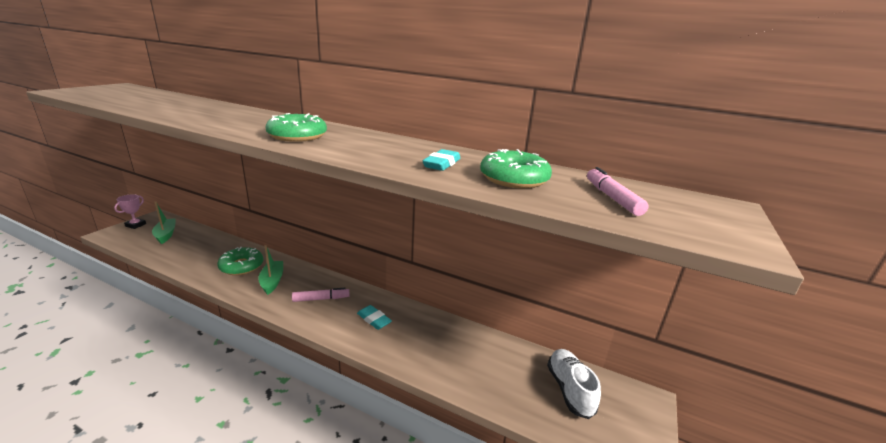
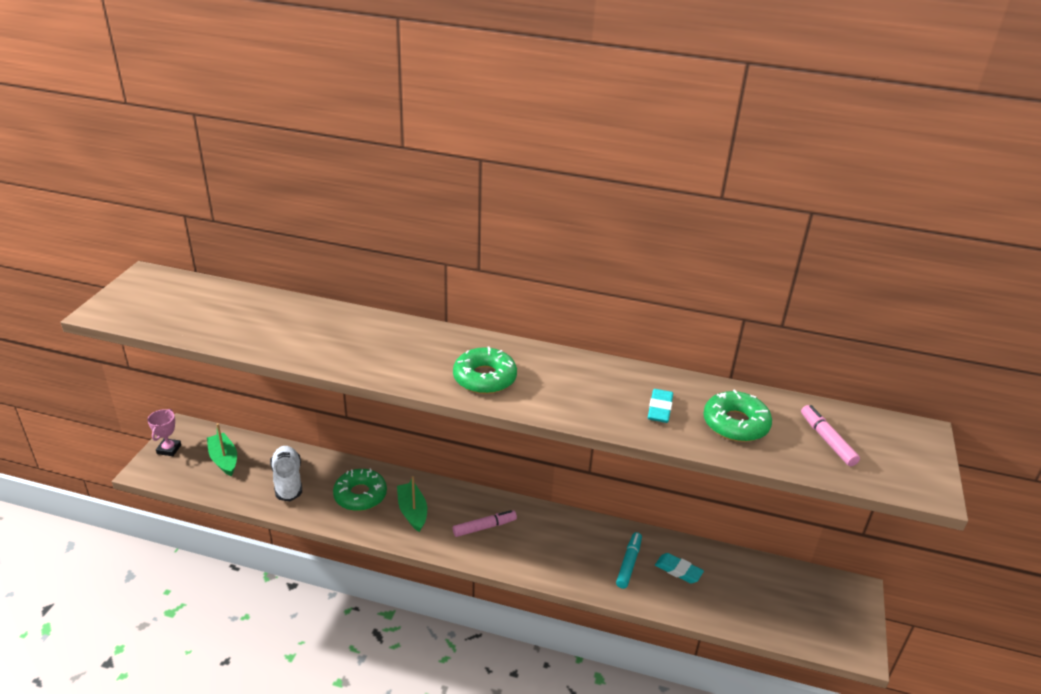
camera: 10 degrees left, 10 degrees up
turquoise eraser [357,305,392,330] -> turquoise eraser moved to [655,553,704,583]
white shoe [547,349,601,419] -> white shoe moved to [270,446,302,501]
none -> turquoise marker [616,532,642,589]

